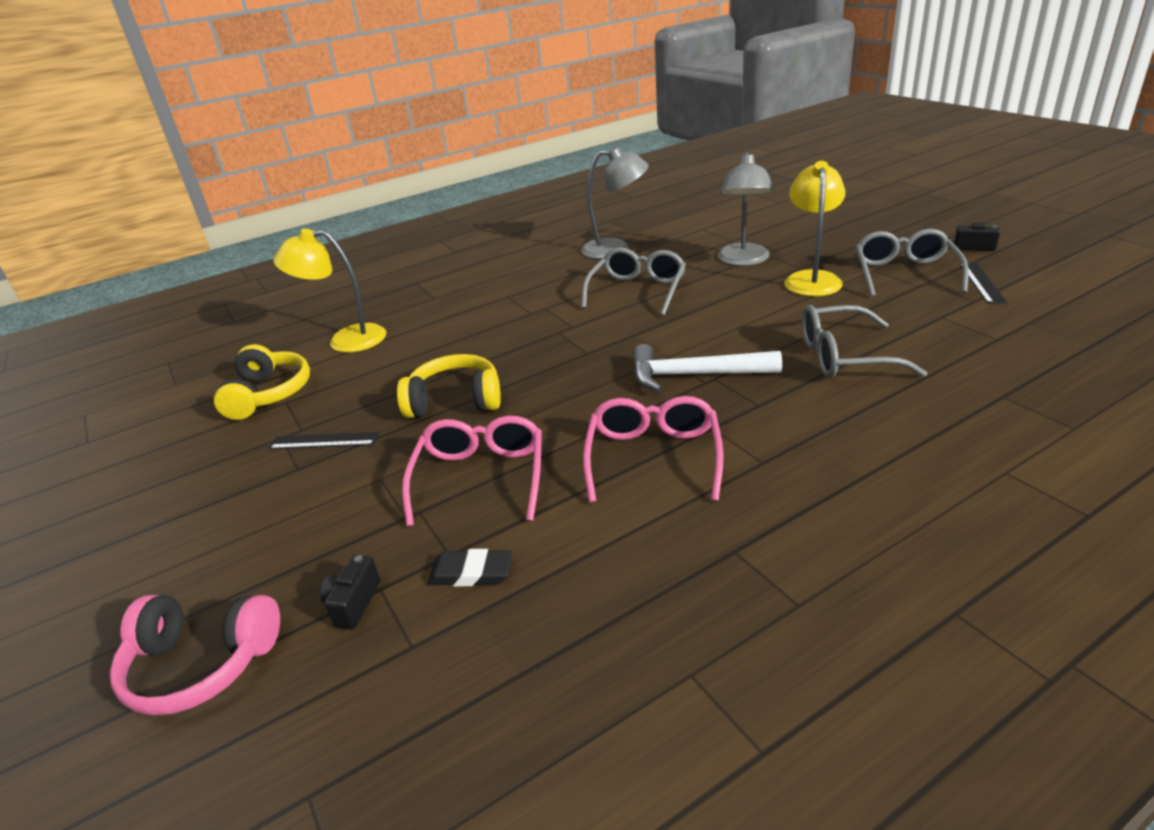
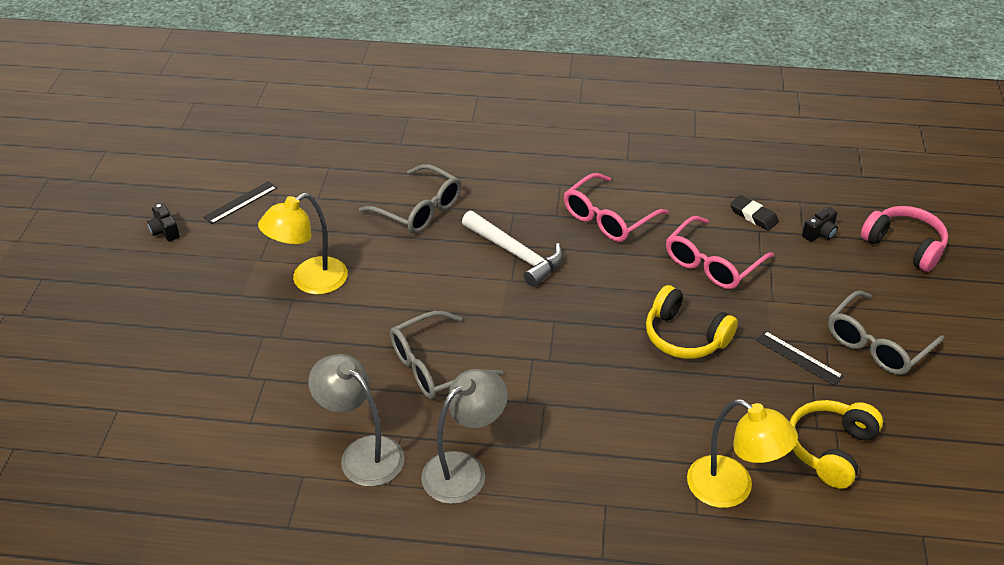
camera: 145 degrees left, 10 degrees up
grey lamp [717,152,774,266] -> grey lamp moved to [421,369,508,504]
grey glasses [855,229,969,297] -> grey glasses moved to [828,290,944,375]

